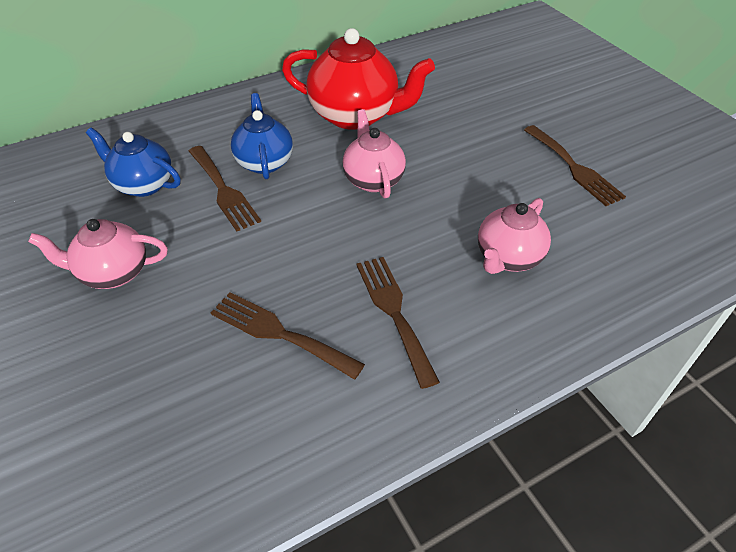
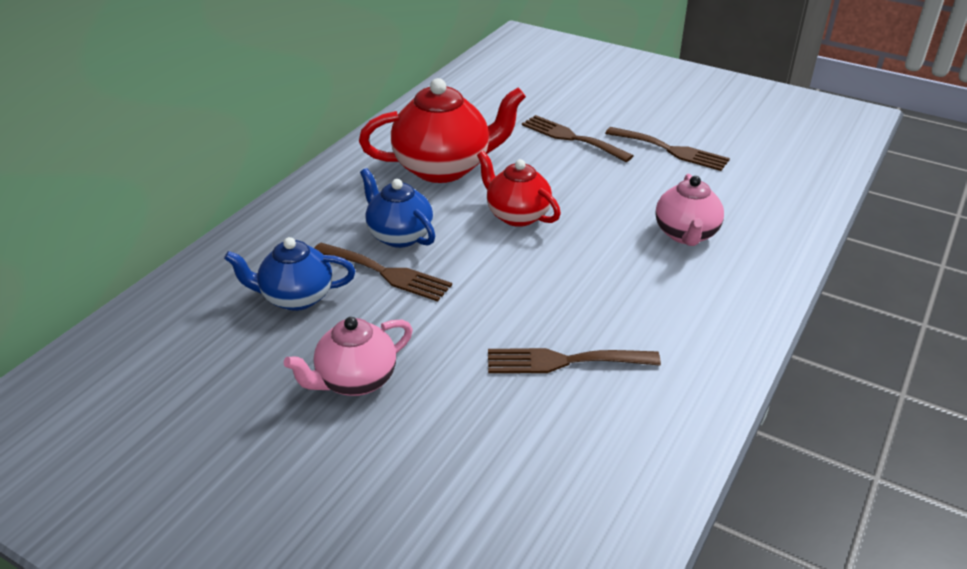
camera: 30 degrees left, 10 degrees down
pink teapot [342,109,406,198] -> red teapot [477,151,561,227]
brown fork [356,257,440,389] -> brown fork moved to [522,115,634,162]

